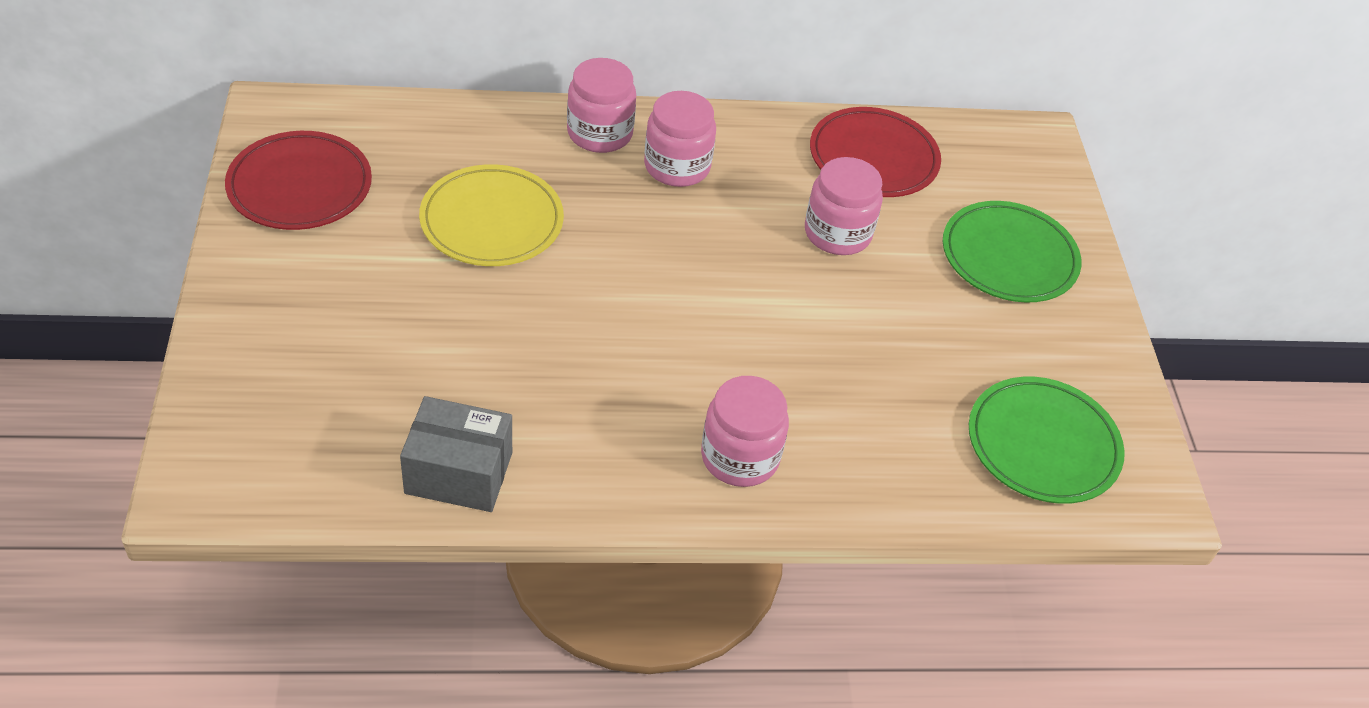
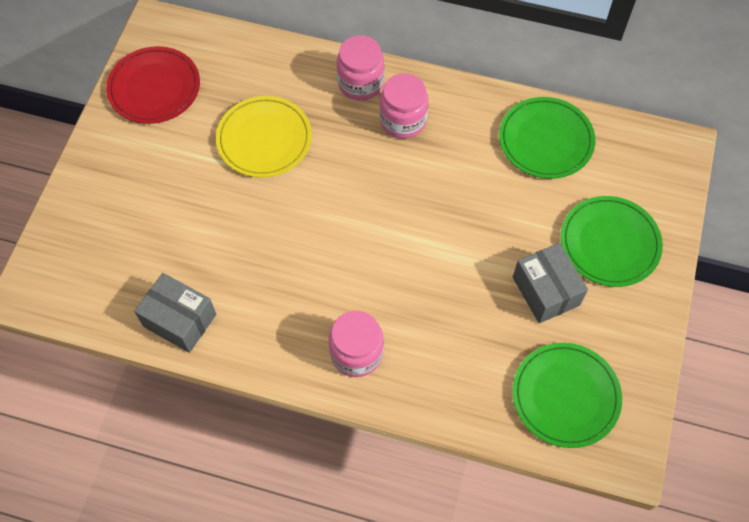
camera: 25 degrees right, 15 degrees up
pink jar [805,157,883,255] -> none
red plate [810,107,941,197] -> green plate [499,97,595,179]
none -> grey box [513,243,588,323]

